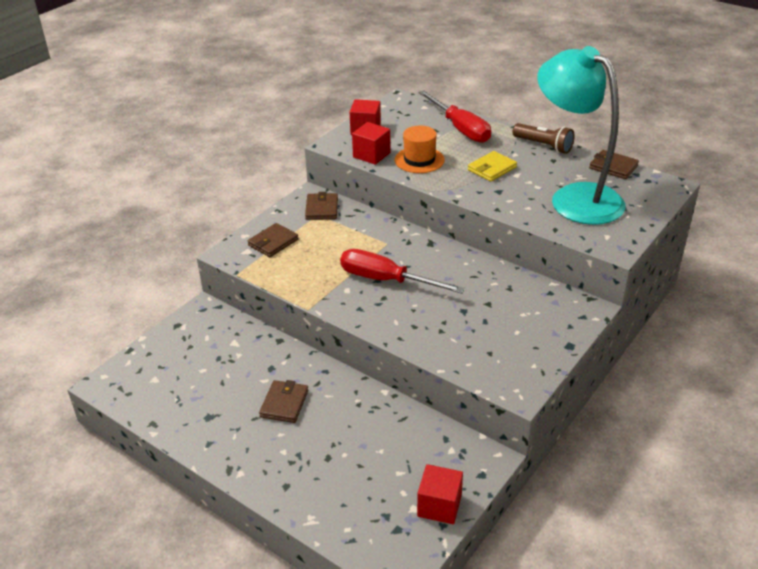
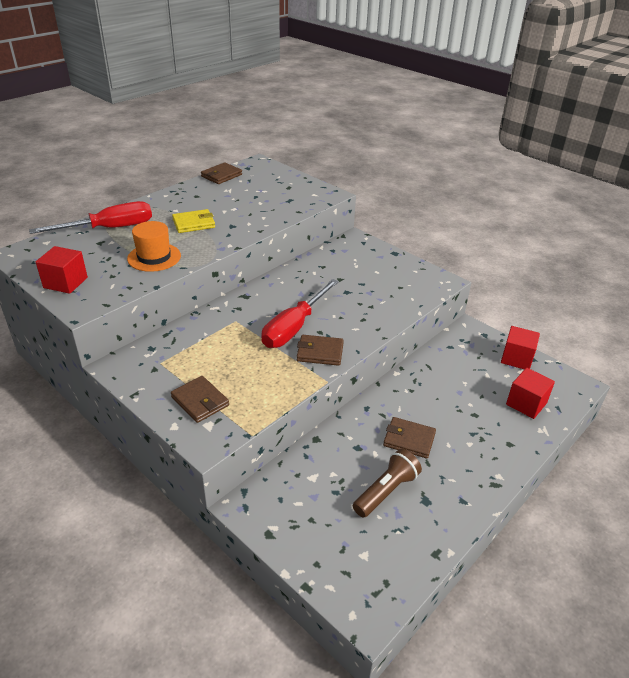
camera: 85 degrees left, 0 degrees up
brown wallet [305,192,338,220] -> brown wallet moved to [297,335,344,366]
red cube [352,122,391,165] -> red cube moved to [506,368,555,419]
yellow wallet [468,151,517,182] -> yellow wallet turned 75 degrees counterclockwise [172,209,215,233]
brown flashlight [512,123,575,154] -> brown flashlight moved to [353,449,422,518]
turquoise lamp [537,46,625,225] -> none

